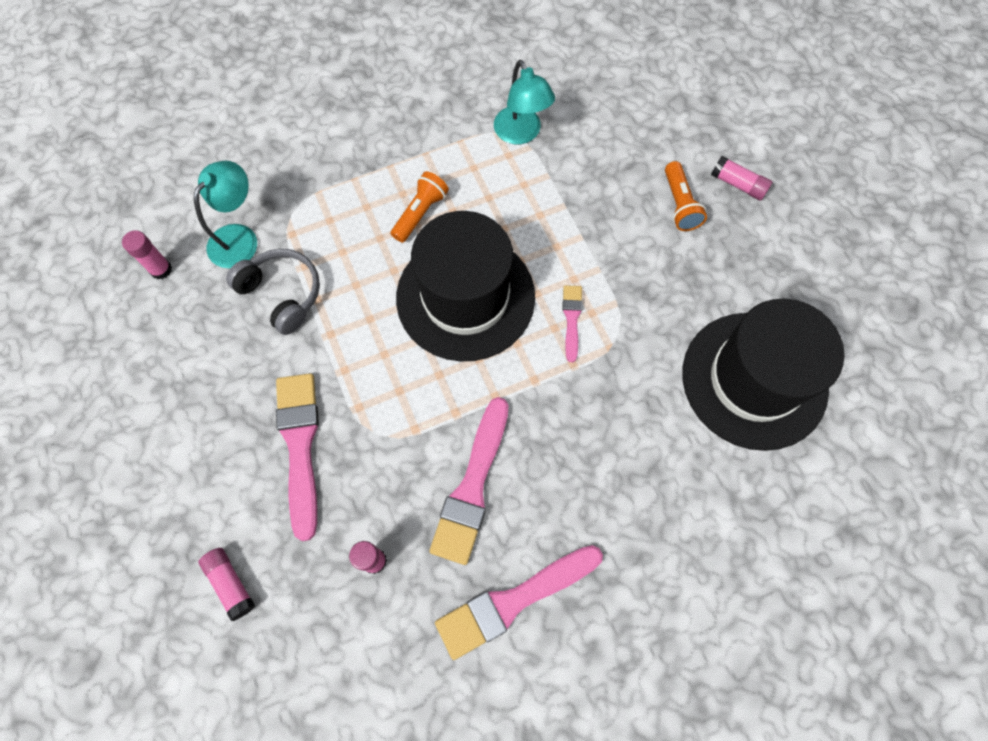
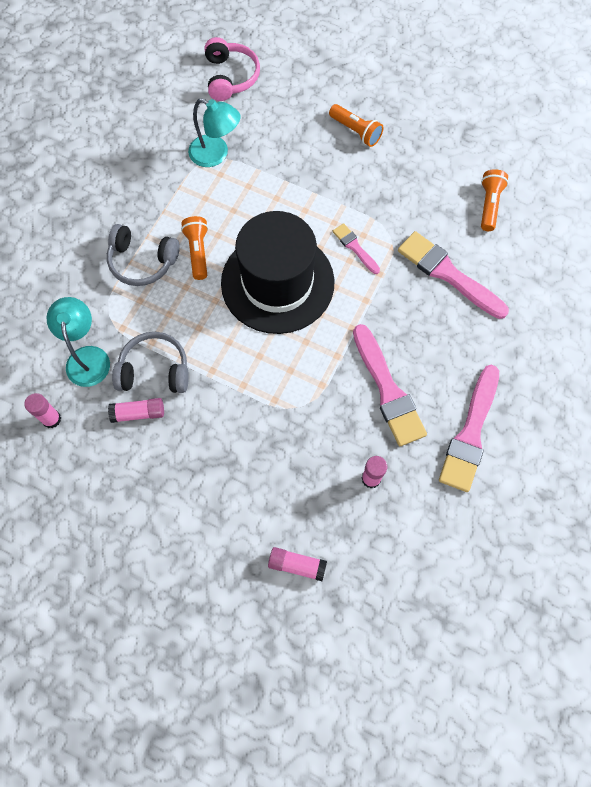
camera: 40 degrees left, 0 degrees up
pink brush [276,373,319,541] -> pink brush moved to [398,231,509,319]
black hat [682,298,845,451] -> orange flashlight [481,169,508,231]
pink glue stick [711,156,772,201] -> pink glue stick moved to [108,398,164,423]
none -> grey headphones [107,224,180,286]
none -> pink headphones [205,37,260,101]

